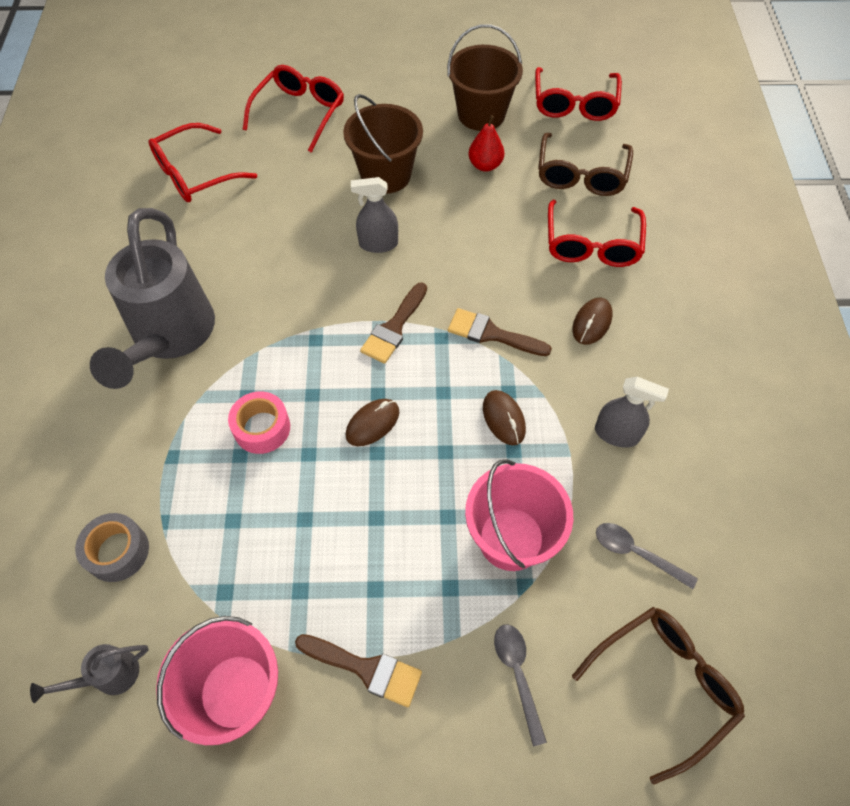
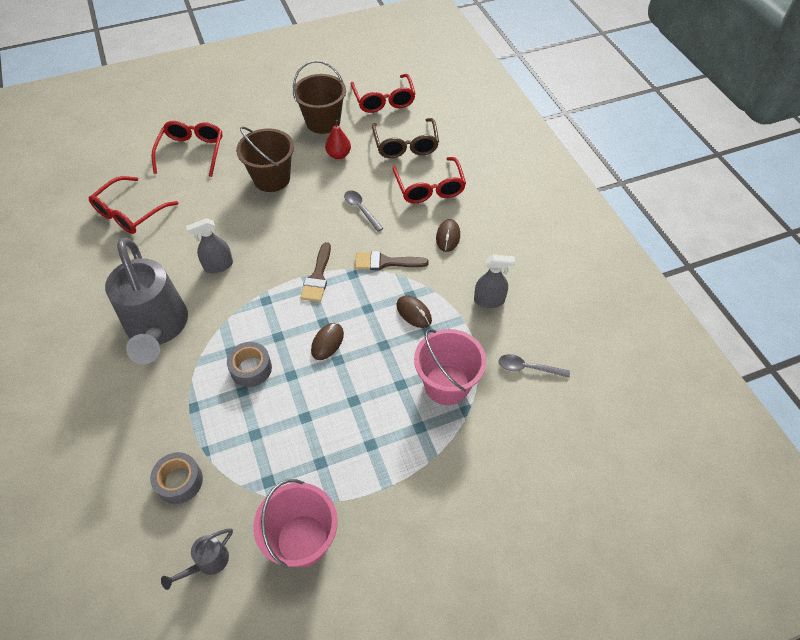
camera: 20 degrees left, 5 degrees down
pink tape [228,391,290,454] -> grey tape [227,342,272,387]
brown brush [295,634,422,707] -> none
grey spray bottle [351,177,398,253] -> grey spray bottle moved to [186,218,233,273]
grey spoon [494,625,547,747] -> grey spoon moved to [344,190,384,232]
brown glasses [572,607,745,784] -> none

